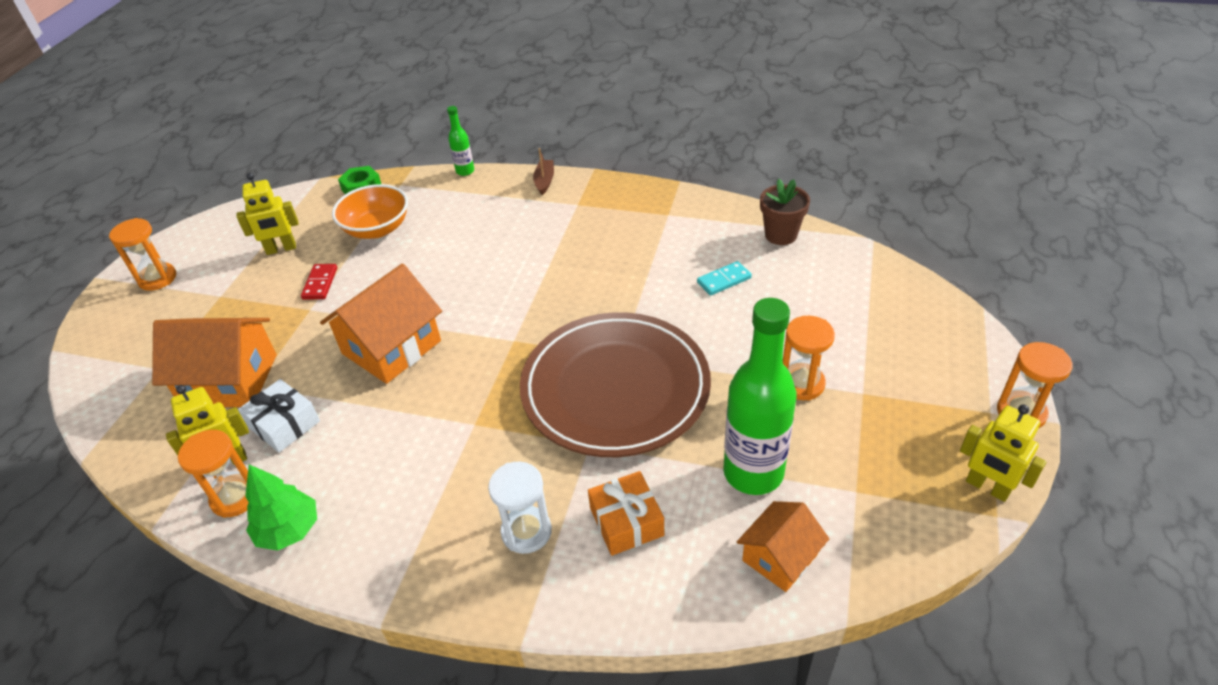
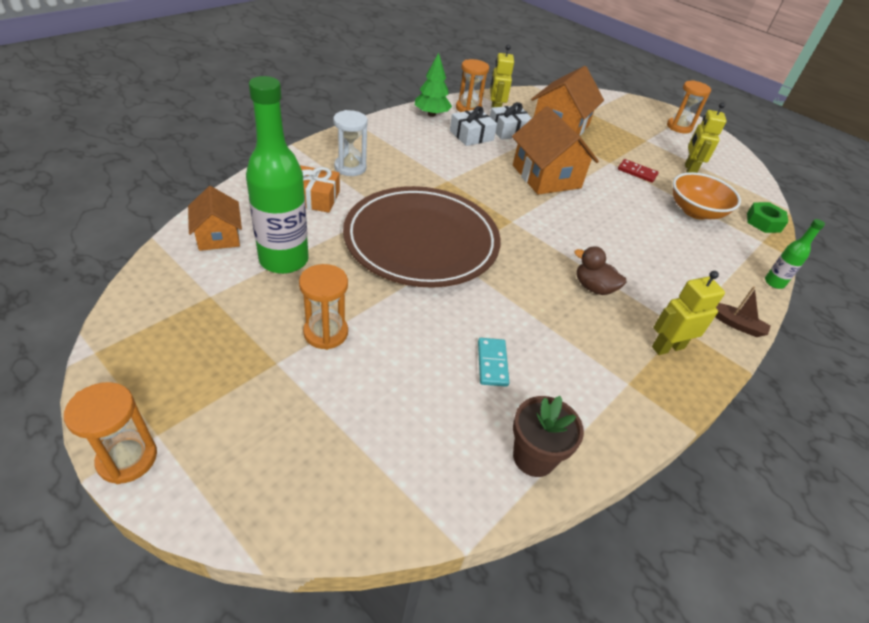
camera: 110 degrees right, 0 degrees up
yellow robot [960,404,1046,502] -> yellow robot moved to [652,271,725,355]
none -> white gift [450,106,497,146]
none -> brown duck [574,246,626,295]

